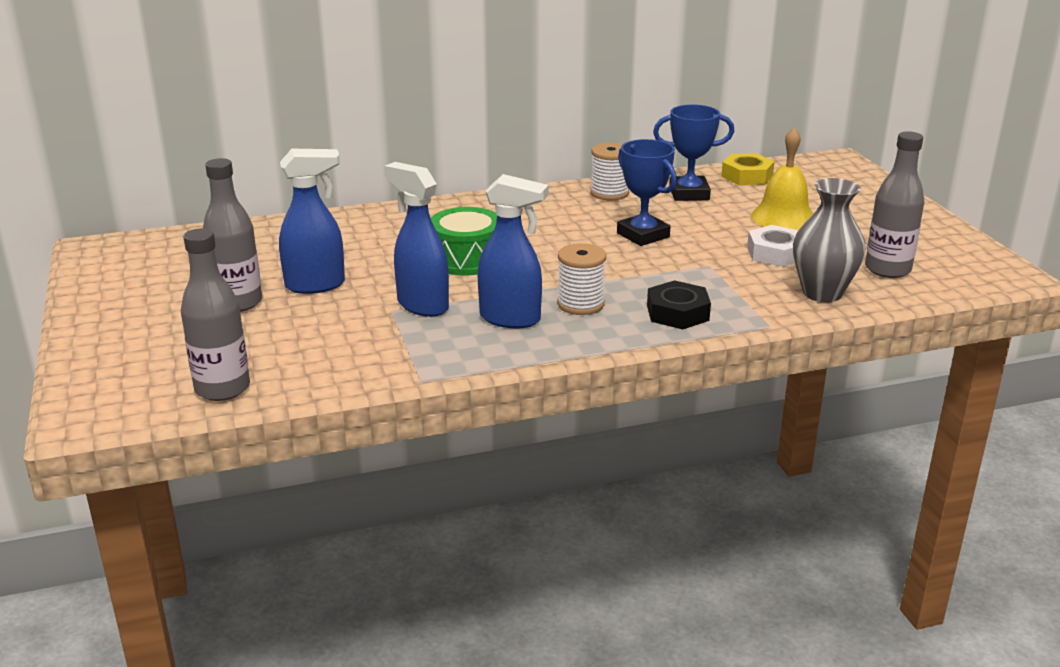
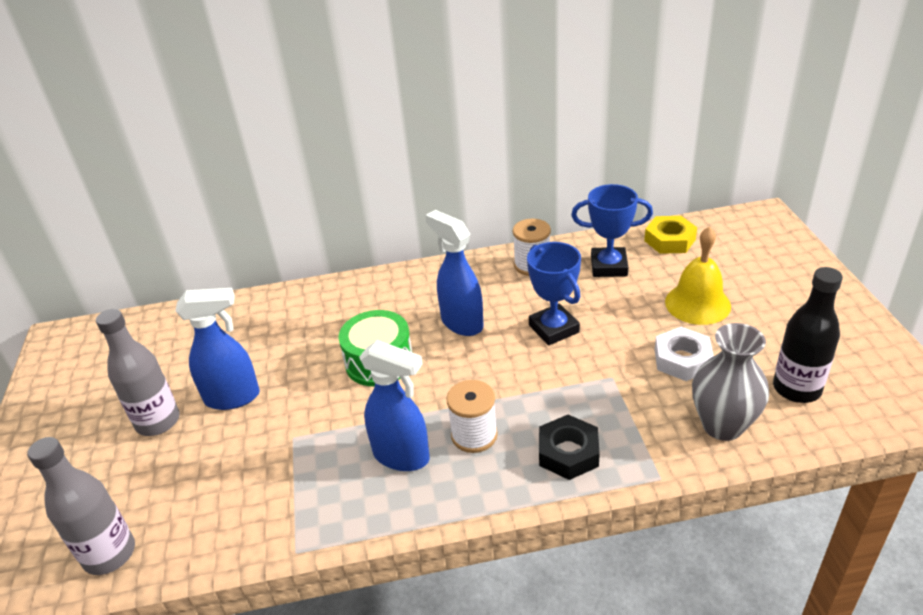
camera: 10 degrees right, 10 degrees up
blue spray bottle [384,162,449,317] -> blue spray bottle moved to [425,210,483,336]
grey bottle [865,131,925,278] -> black bottle [773,267,843,403]

